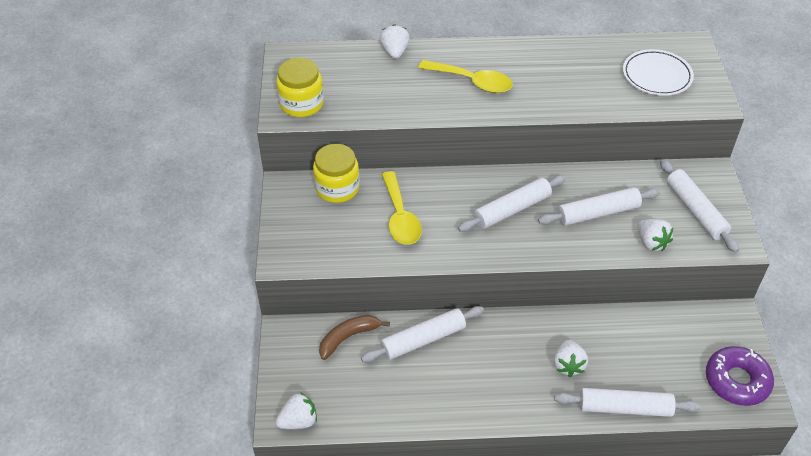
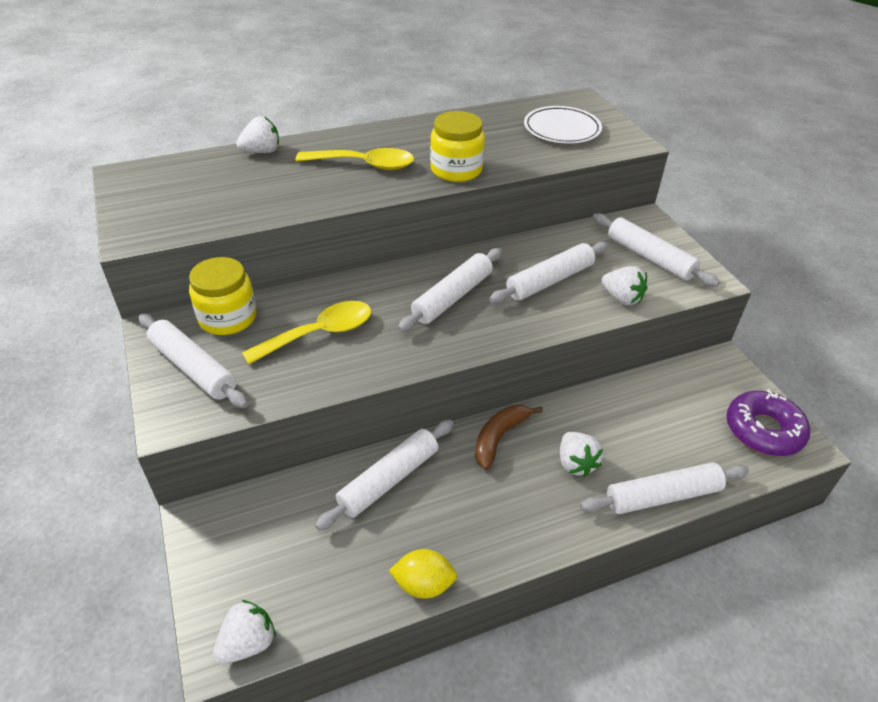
camera: 20 degrees left, 5 degrees down
yellow jar [276,58,324,117] -> yellow jar moved to [430,111,485,182]
brown banana [319,315,390,360] -> brown banana moved to [475,405,543,470]
white strawberry [380,24,409,59] -> white strawberry turned 90 degrees clockwise [236,116,279,153]
yellow spoon [381,171,422,245] -> yellow spoon turned 90 degrees counterclockwise [242,301,372,364]
none -> white rolling pin [139,314,248,408]
none -> yellow lemon [389,549,457,599]

